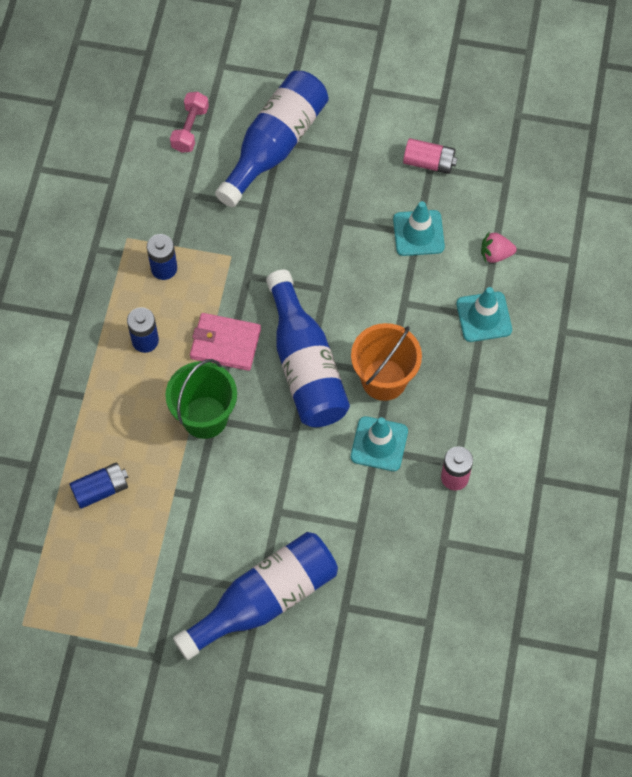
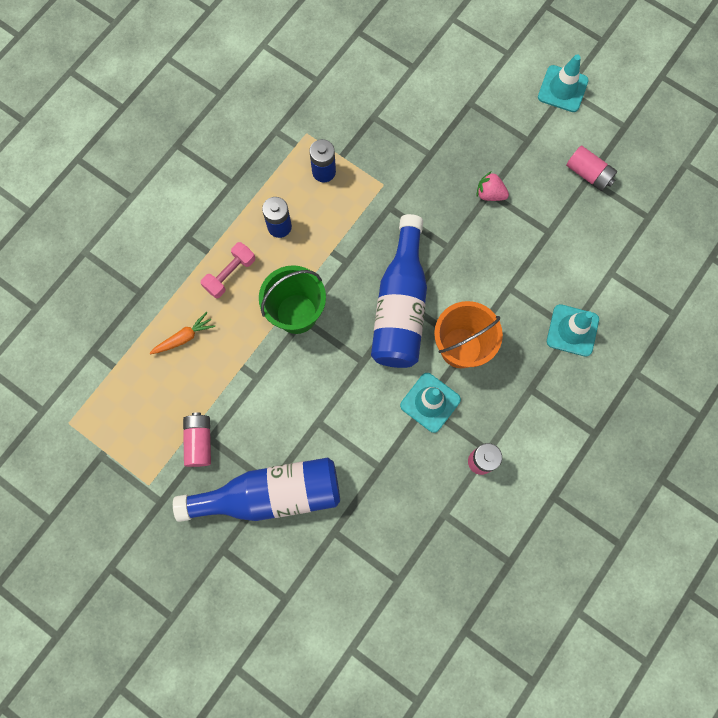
camera: 25 degrees right, 10 degrees up
blue battery [69,462,128,509] -> orange carrot [150,312,215,354]
pink dumbbell [170,92,209,153] -> pink dumbbell moved to [201,242,255,299]
pink wallet [190,313,261,371] -> none
blue bottle [215,71,328,207] -> none
turquoise traffic cone [393,201,445,256] -> turquoise traffic cone moved to [538,54,589,112]
pink strawberry [481,232,517,263] -> pink strawberry moved to [477,172,509,201]
none -> pink battery [183,412,211,467]

